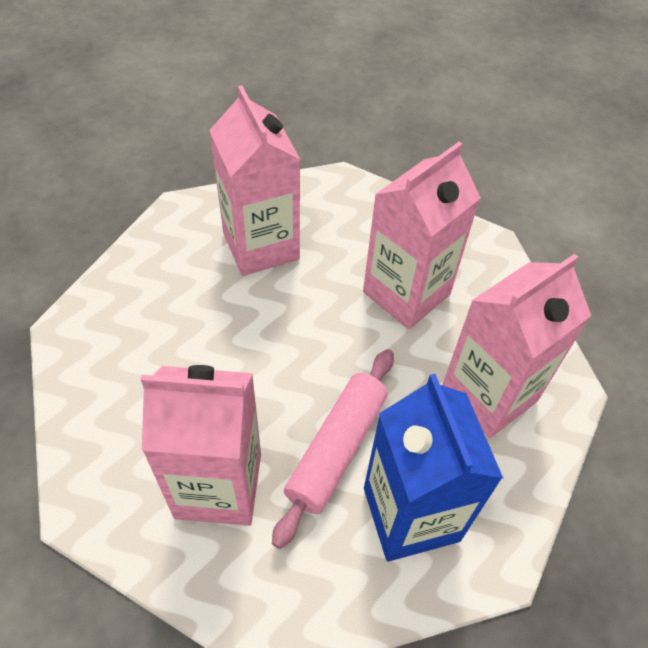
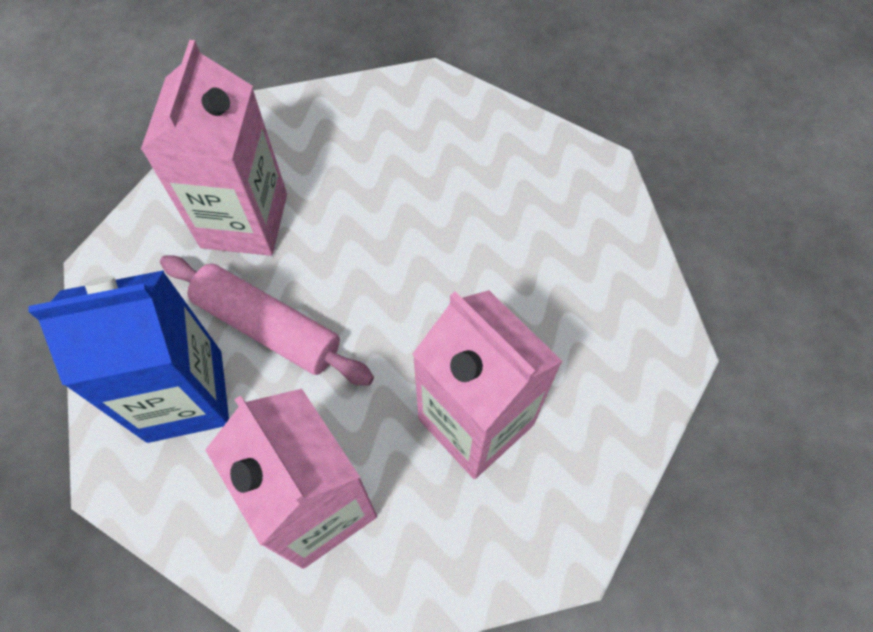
camera: 95 degrees right, 10 degrees up
pink carton [209,85,301,276] -> none

